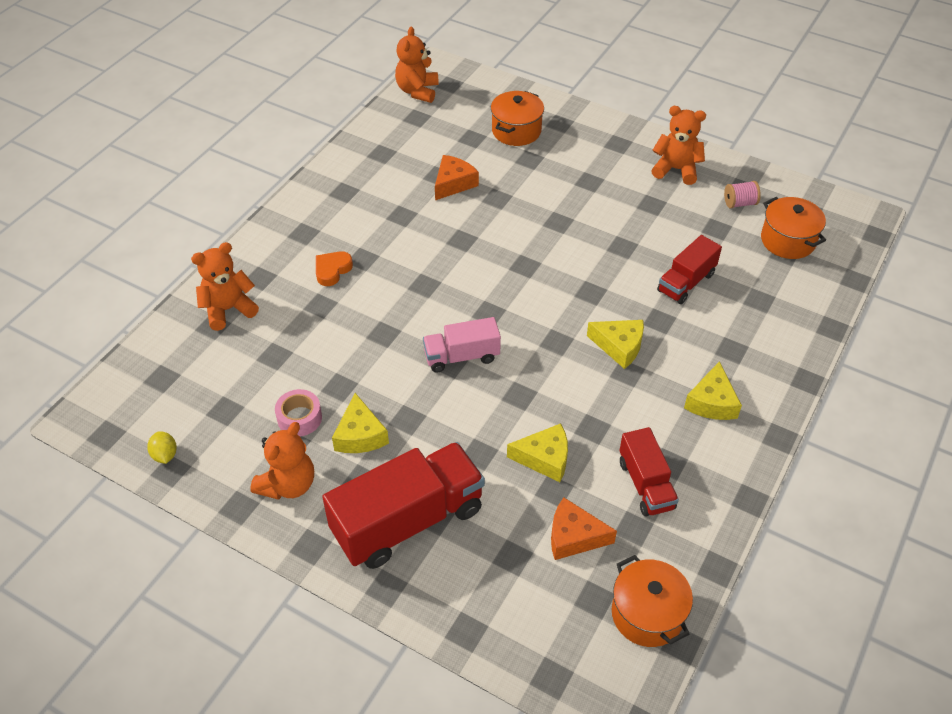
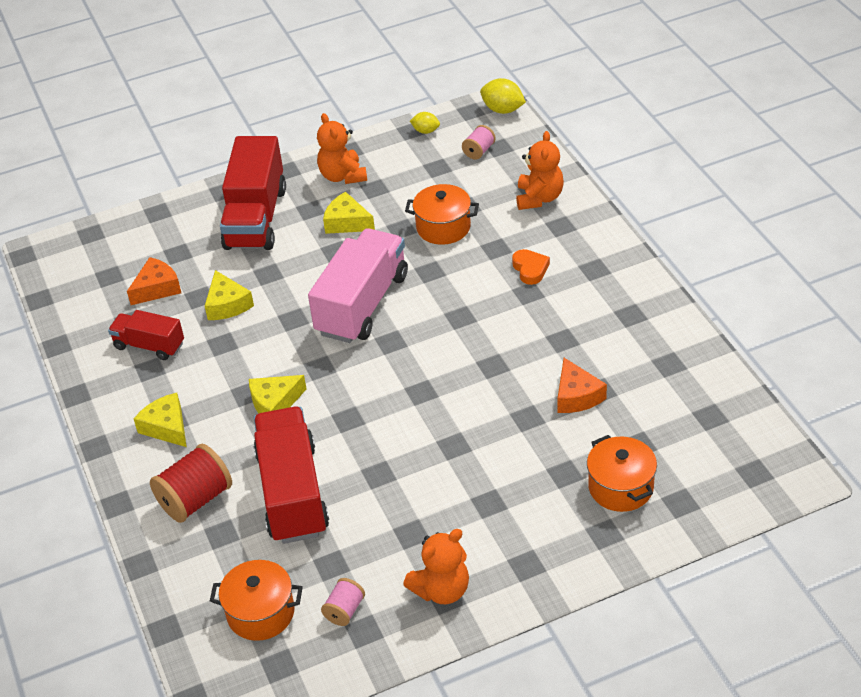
camera: 130 degrees right, 5 degrees down
pink tape [275,389,322,436] -> none
orange teddy bear [395,27,439,103] -> none
pink truck [423,317,501,373] -> pink truck [308,228,408,343], size x1.80
yellow cheese [507,423,568,482] -> yellow cheese turned 60 degrees counterclockwise [205,270,254,320]
orange pot [612,555,693,647] -> orange pot moved to [405,184,479,245]
red truck [657,235,722,304] -> red truck [254,407,329,544], size x1.80
none -> red spool [150,444,232,523]
none -> pink spool [462,125,496,160]
none -> yellow lemon [480,78,526,114]

